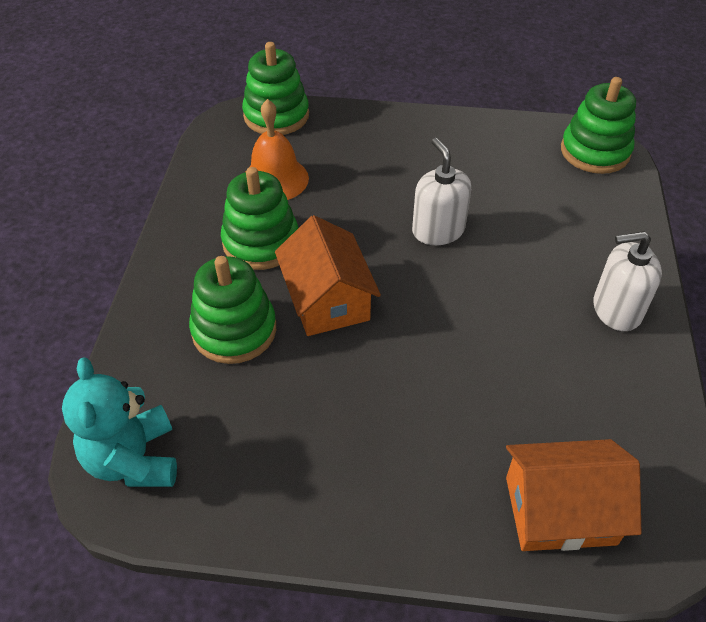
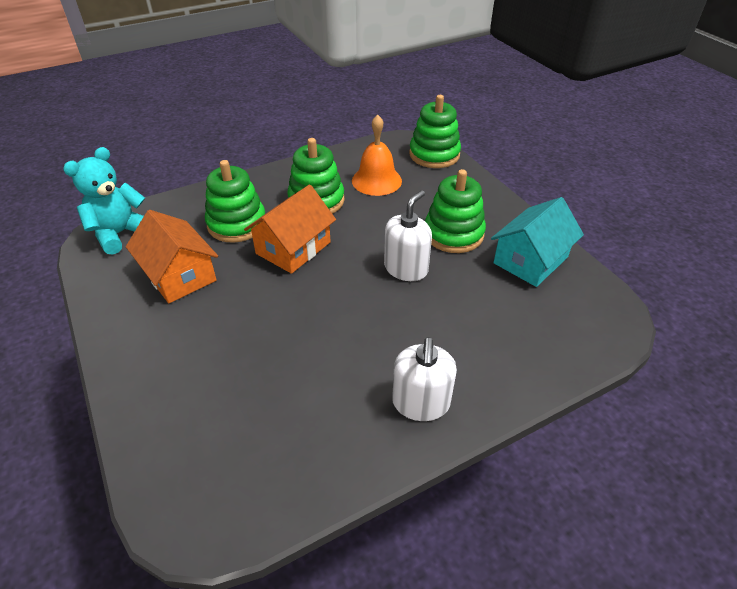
camera: 55 degrees right, 5 degrees down
orange house [506,439,641,551] -> orange house moved to [126,210,218,303]
green stacking toy [561,77,636,174] -> green stacking toy moved to [425,169,486,253]
white soap dispenser [594,231,662,331] -> white soap dispenser turned 135 degrees counterclockwise [392,337,457,421]
none -> turquoise house [491,197,584,287]

